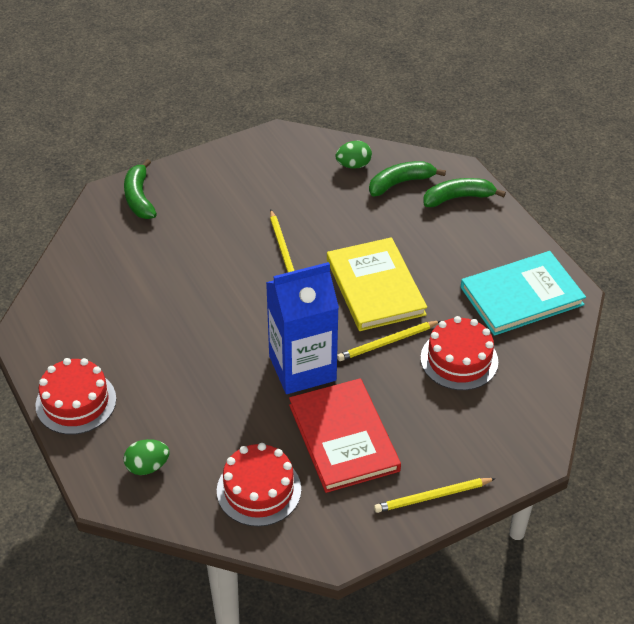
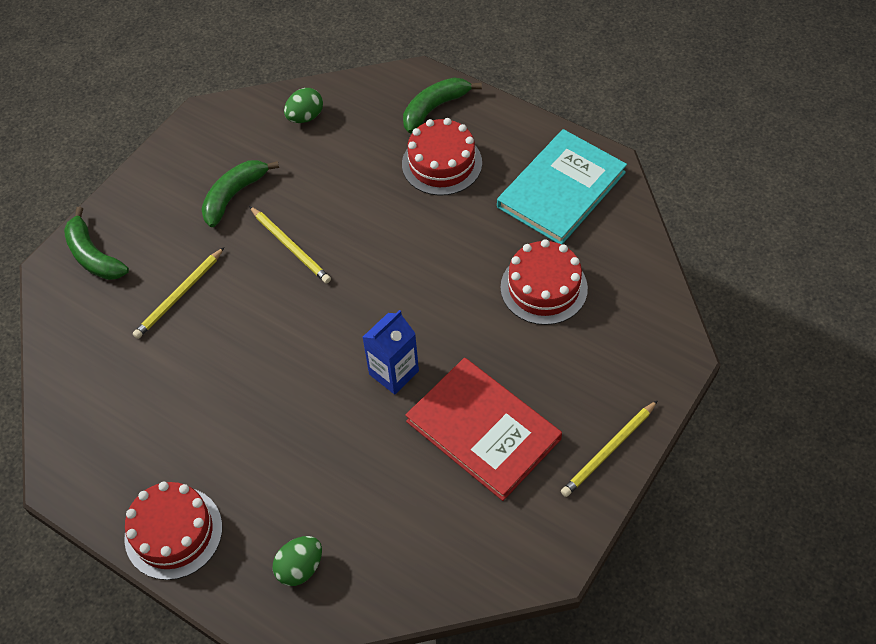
camera: 25 degrees left, 10 degrees up
red cake [217,443,301,527] -> red cake moved to [402,118,482,196]
blue carton [266,262,339,394] -> blue carton [363,310,419,395], size x0.58
yellow book [327,237,427,331] -> none
yellow pencil [337,321,440,361] -> yellow pencil moved to [133,247,224,339]
green banana [369,161,446,196] -> green banana moved to [201,160,279,227]

